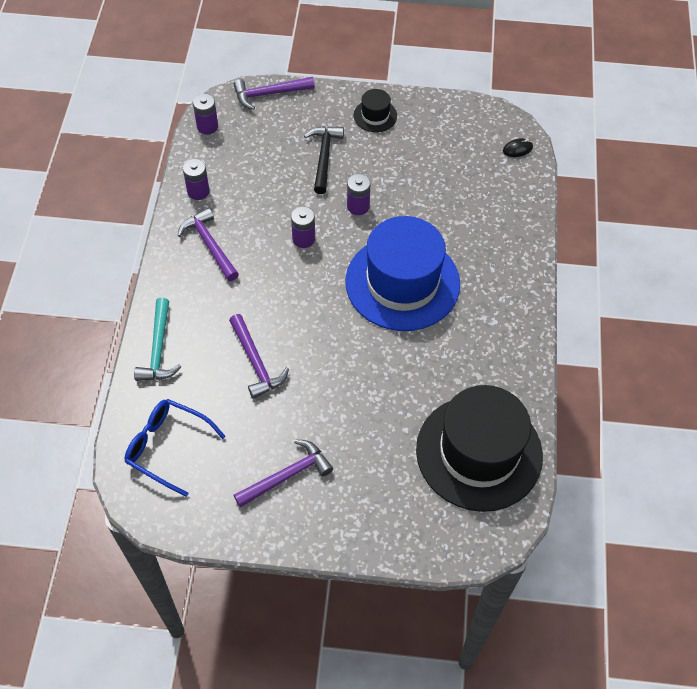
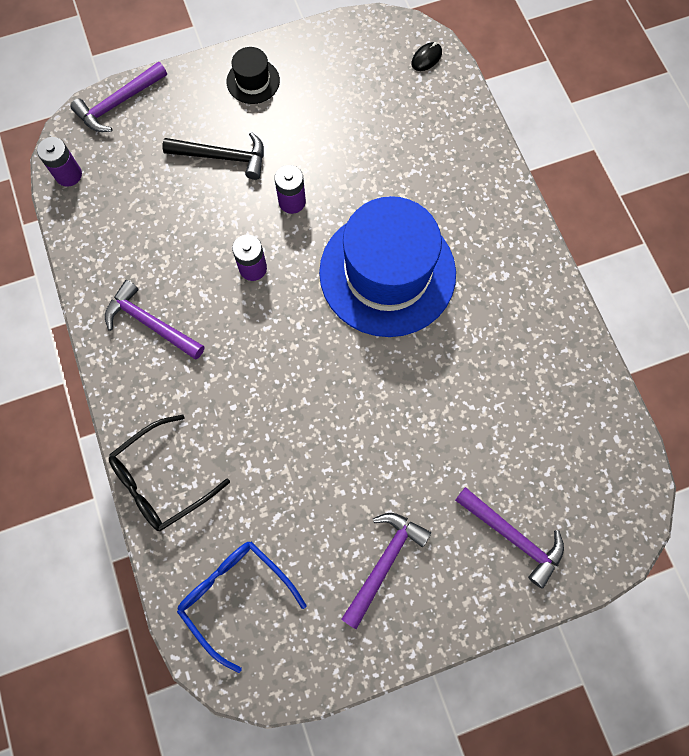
camera: 25 degrees left, 15 degrees up
blue glasses [125,399,226,497] -> blue glasses turned 45 degrees clockwise [177,541,307,673]
turquoise hammer [134,298,181,381] -> black glasses [109,415,230,531]
purple battery [183,159,210,200] -> none
purple hammer [229,314,289,399] -> purple hammer moved to [455,487,564,589]
black hammer [304,126,344,194] -> black hammer turned 120 degrees clockwise [162,132,264,180]
black hat [416,385,543,512] -> none

